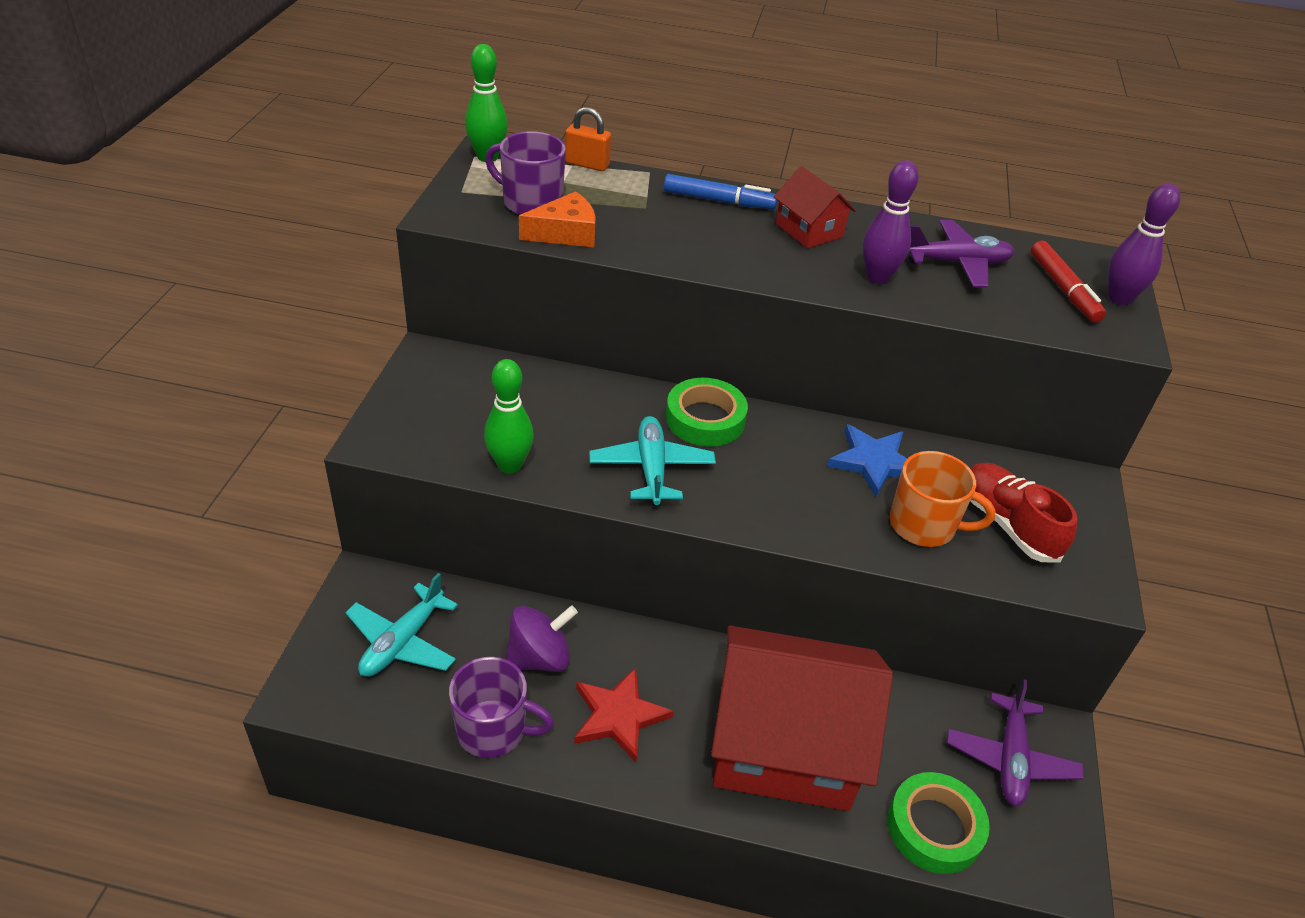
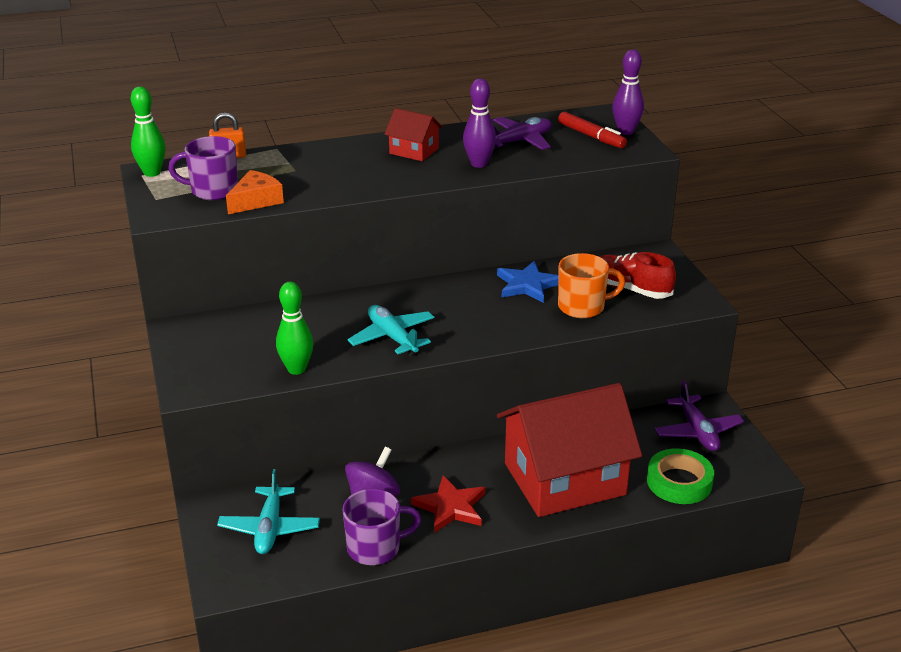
camera: 25 degrees left, 10 degrees down
blue marker [664,174,777,209] -> none
green tape [666,377,748,447] -> none

